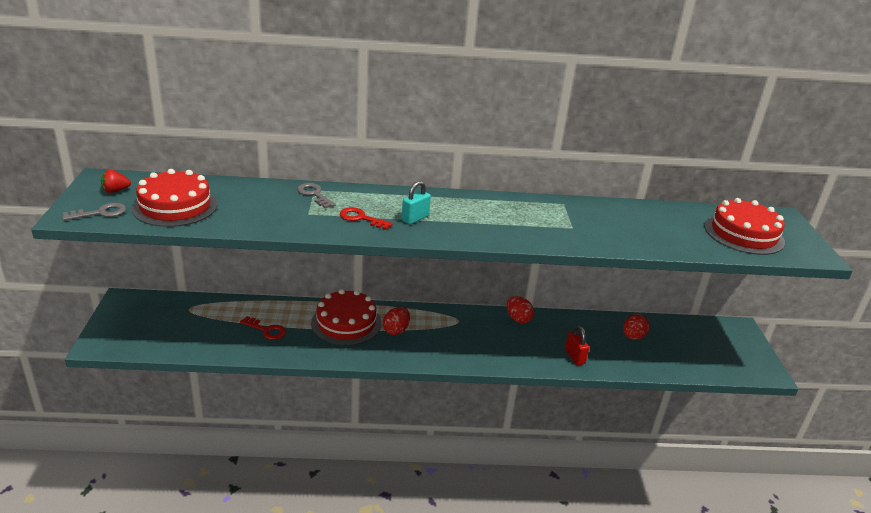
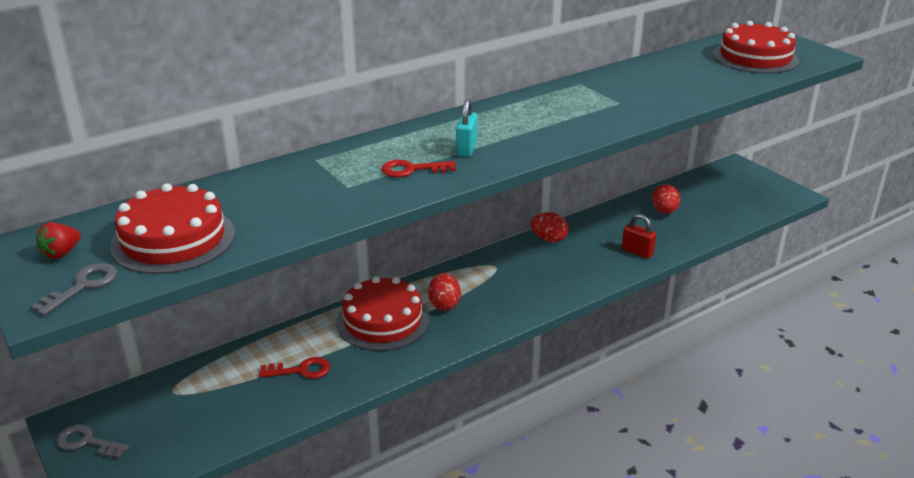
camera: 30 degrees left, 0 degrees up
grey key [297,183,335,208] -> grey key moved to [56,424,129,459]

